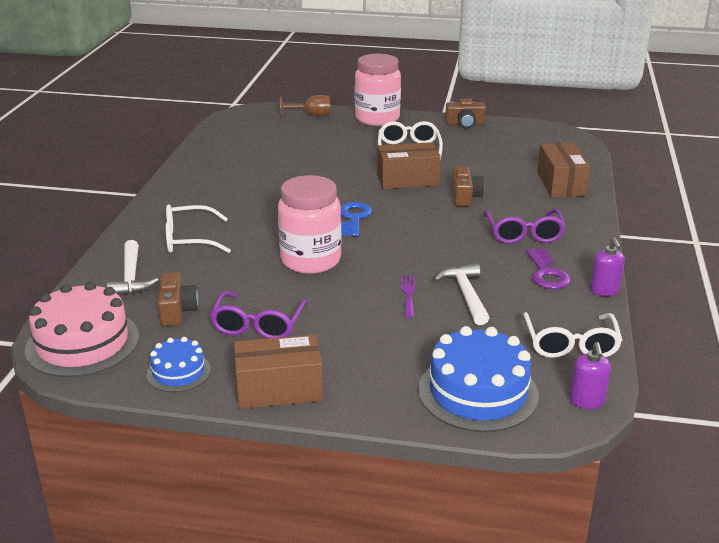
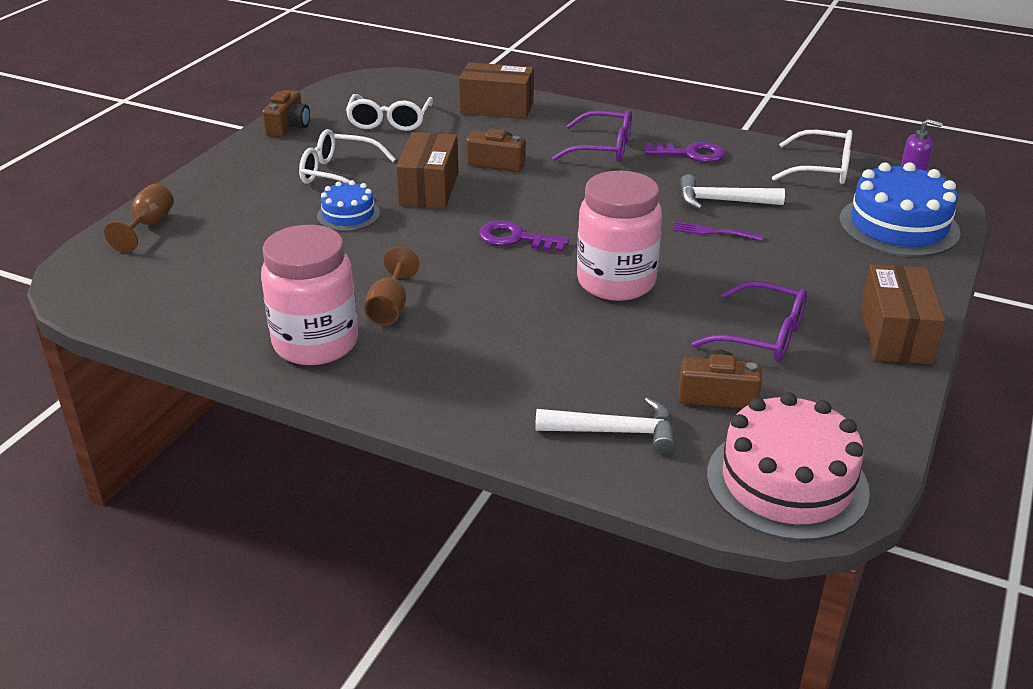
camera: 75 degrees left, 5 degrees up
blue cake [146,337,211,392] -> blue cake moved to [317,180,380,231]
white glasses [166,204,231,253] -> white glasses moved to [346,94,433,131]
blue key [341,202,372,236] -> purple key [479,221,569,253]
pink jar [355,54,401,126] -> pink jar moved to [261,225,358,365]
purple soap dispenser [590,237,625,296] -> none
none -> brown goblet [364,247,419,326]

